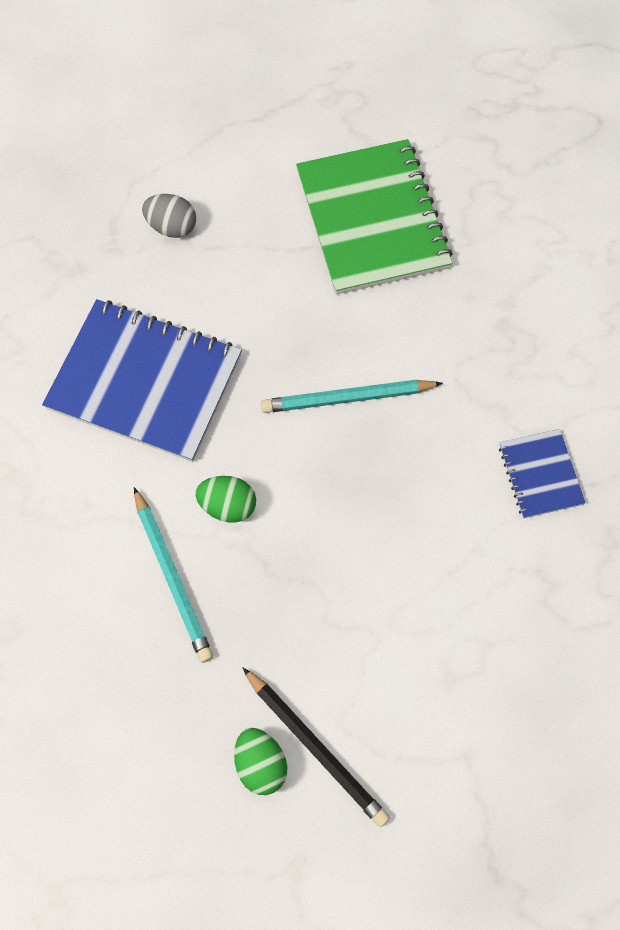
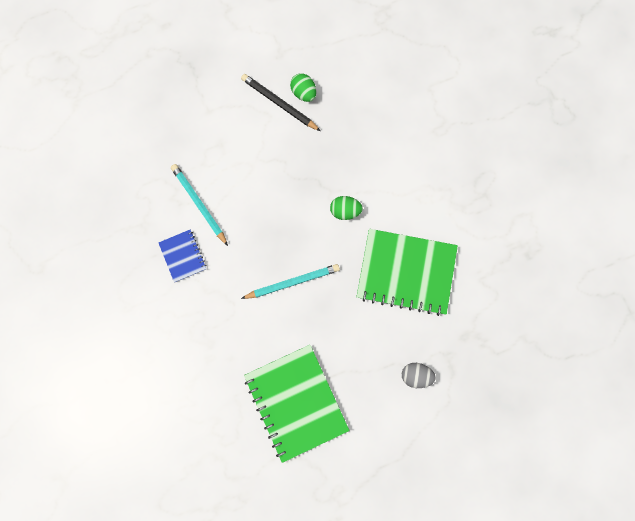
camera: 170 degrees right, 10 degrees up
blue notebook [42,299,242,462] -> green notebook [357,229,458,316]
turquoise pencil [134,487,213,663] -> turquoise pencil moved to [171,164,228,246]

